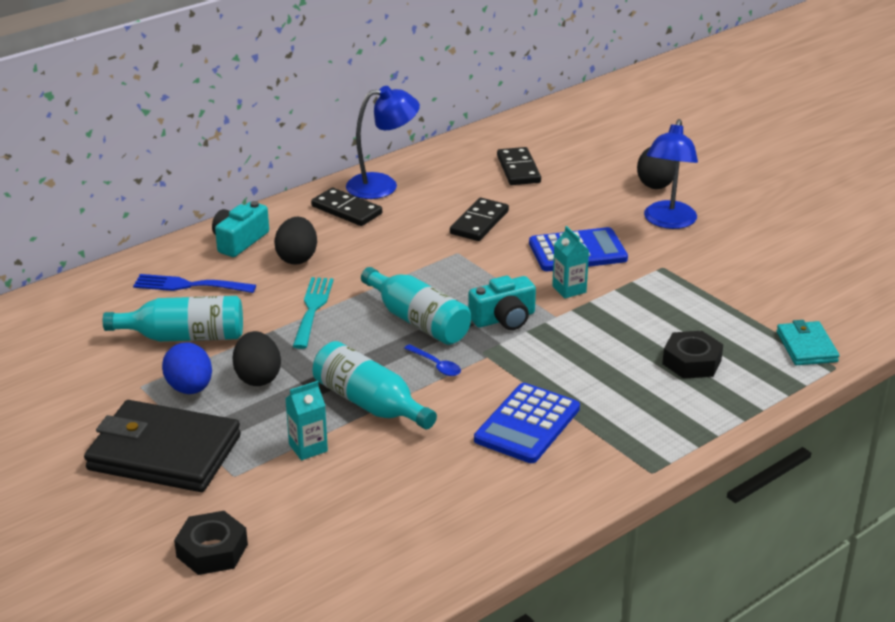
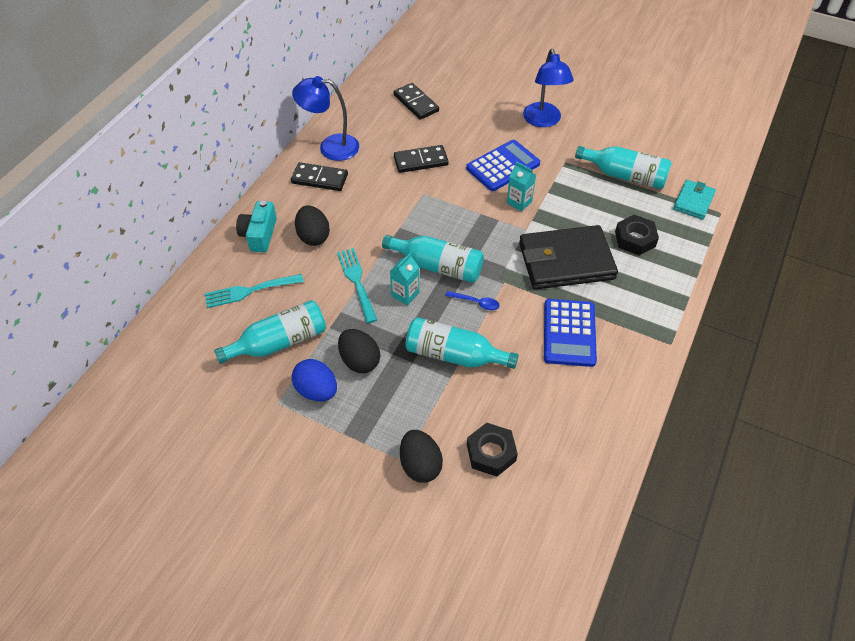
camera: 25 degrees left, 20 degrees up
black wallet [84,400,241,492] -> black wallet moved to [519,225,618,289]
blue fork [133,274,256,293] -> turquoise fork [205,274,304,308]
black nut [174,511,248,575] -> black nut moved to [467,423,518,477]
turquoise carton [285,381,328,460] -> turquoise carton moved to [390,253,419,306]
blue lamp [346,86,420,199] -> blue lamp turned 135 degrees counterclockwise [292,76,359,161]
black domino [450,198,509,241] -> black domino turned 75 degrees clockwise [394,145,449,173]
turquoise camera [468,276,536,330] -> none
black egg [637,147,675,189] -> black egg moved to [400,430,443,483]
turquoise wallet [777,320,840,365] -> turquoise wallet turned 60 degrees clockwise [673,180,716,220]
none -> turquoise bottle [575,146,672,189]

